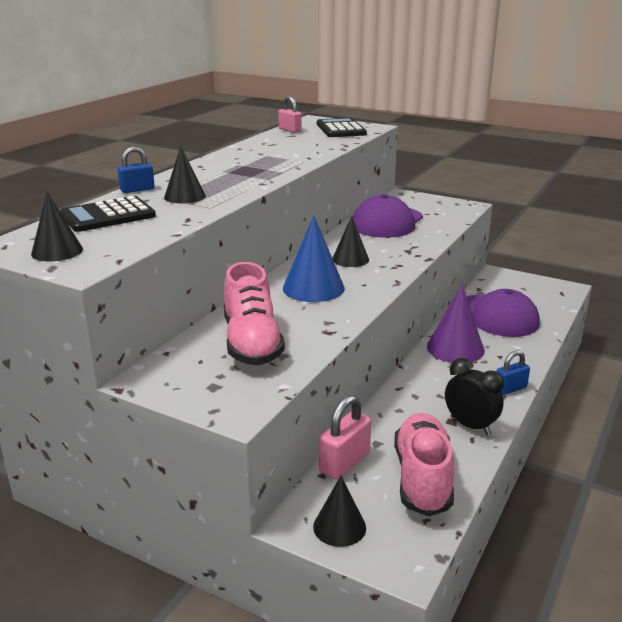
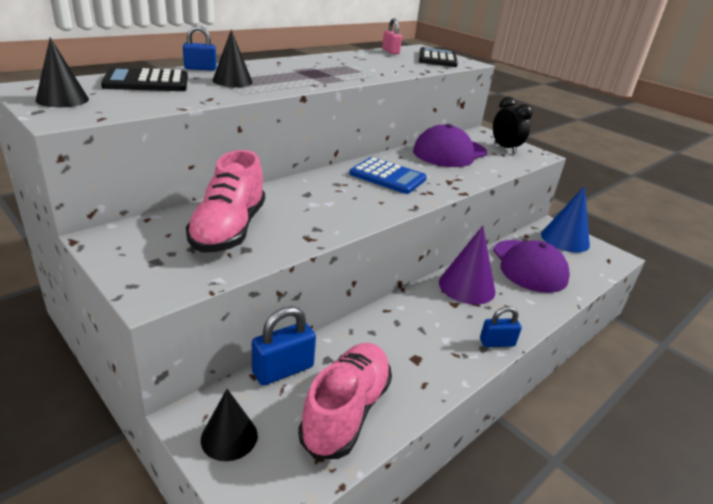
camera: 15 degrees right, 5 degrees up
blue cone [283,215,345,302] -> blue cone moved to [541,186,590,253]
pink padlock [319,395,371,480] -> blue padlock [252,306,316,386]
black cone [332,216,369,267] -> blue calculator [349,157,427,194]
black clock [445,358,504,435] -> black clock moved to [493,97,533,154]

